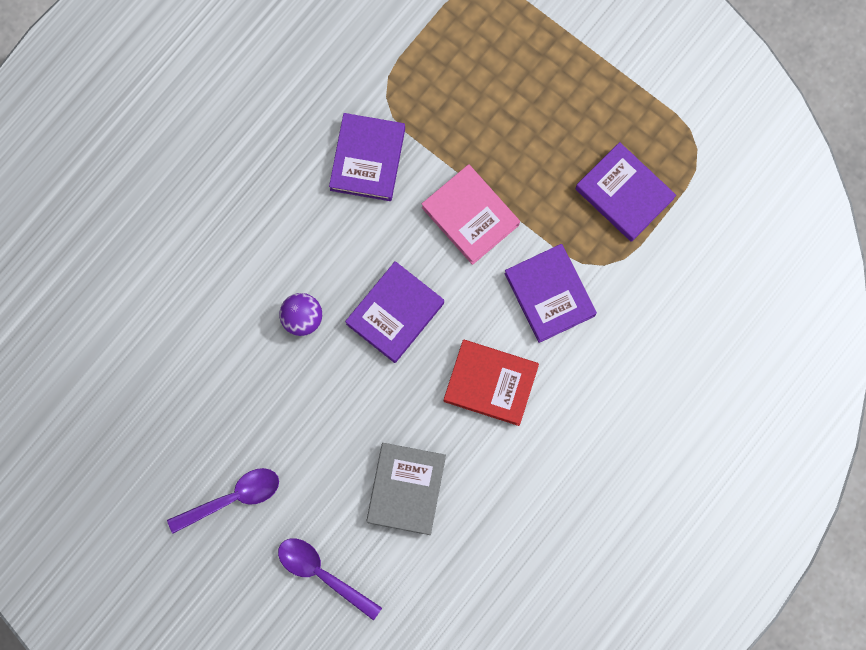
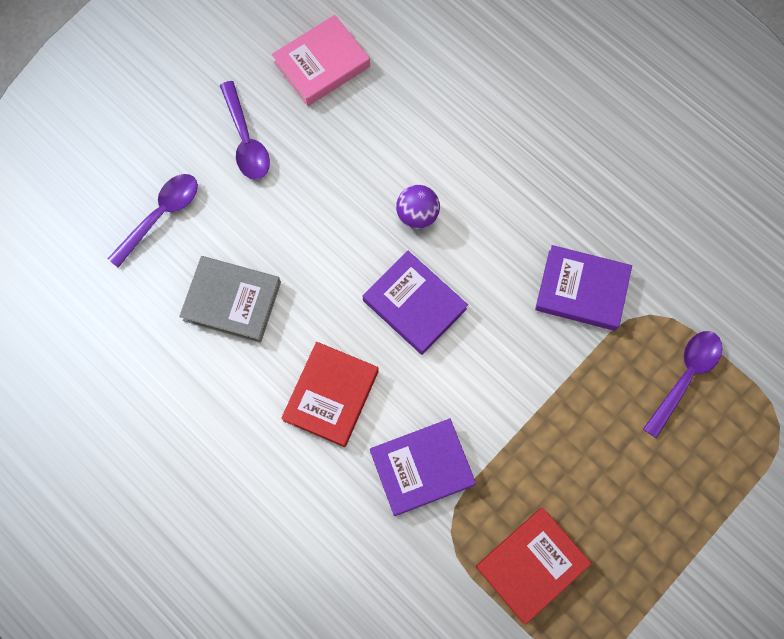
camera: 95 degrees right, 5 degrees down
pink book [422,164,520,265] -> pink book moved to [272,15,370,106]
purple book [575,142,676,242] -> red book [476,508,592,624]
none -> purple spoon [643,331,722,438]

